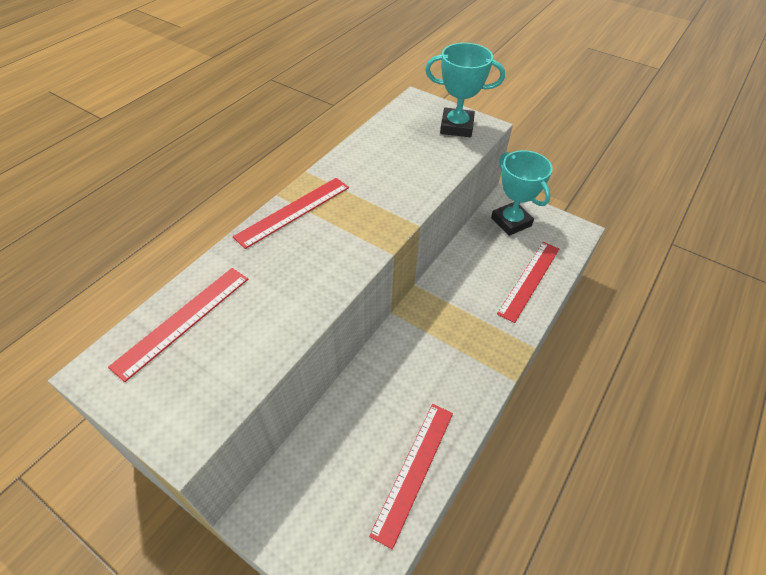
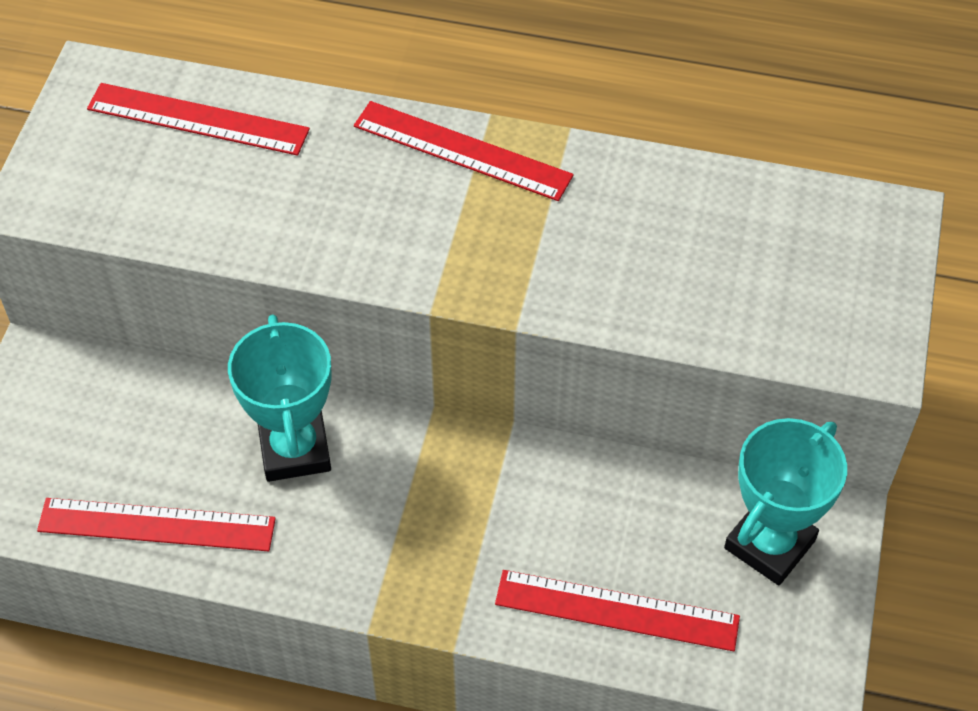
camera: 70 degrees right, 5 degrees up
turquoise trophy [425,43,505,137] -> turquoise trophy moved to [228,314,332,482]

